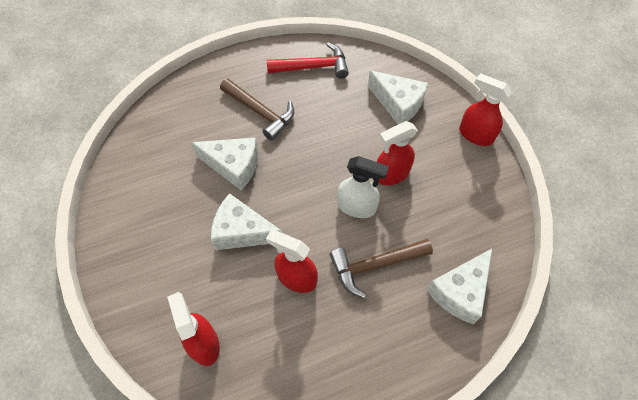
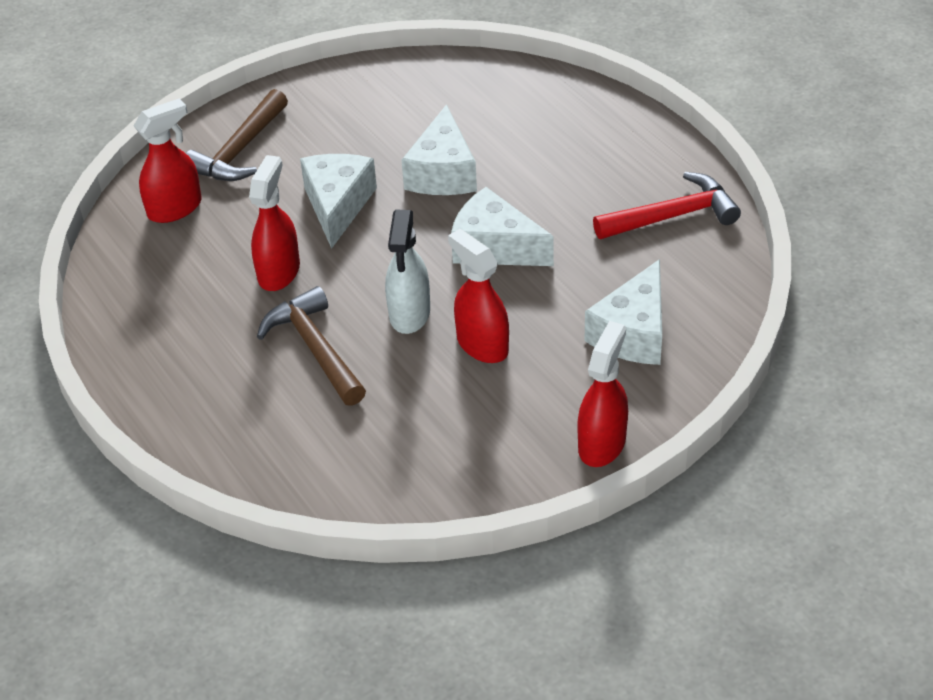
camera: 80 degrees right, 15 degrees down
brown hammer [220,78,294,141] -> brown hammer moved to [186,89,288,181]
red hammer [266,42,349,79] -> red hammer turned 90 degrees counterclockwise [593,172,741,239]
white cheese [427,249,492,324] -> white cheese moved to [451,187,554,266]

